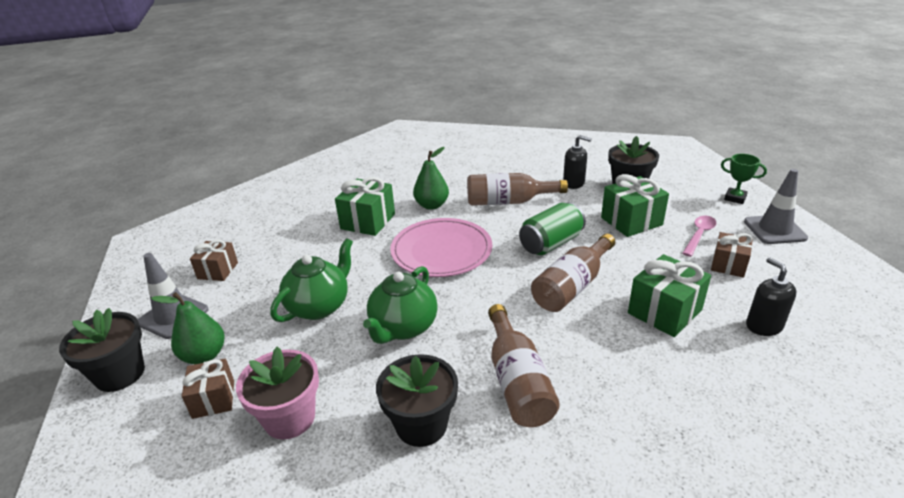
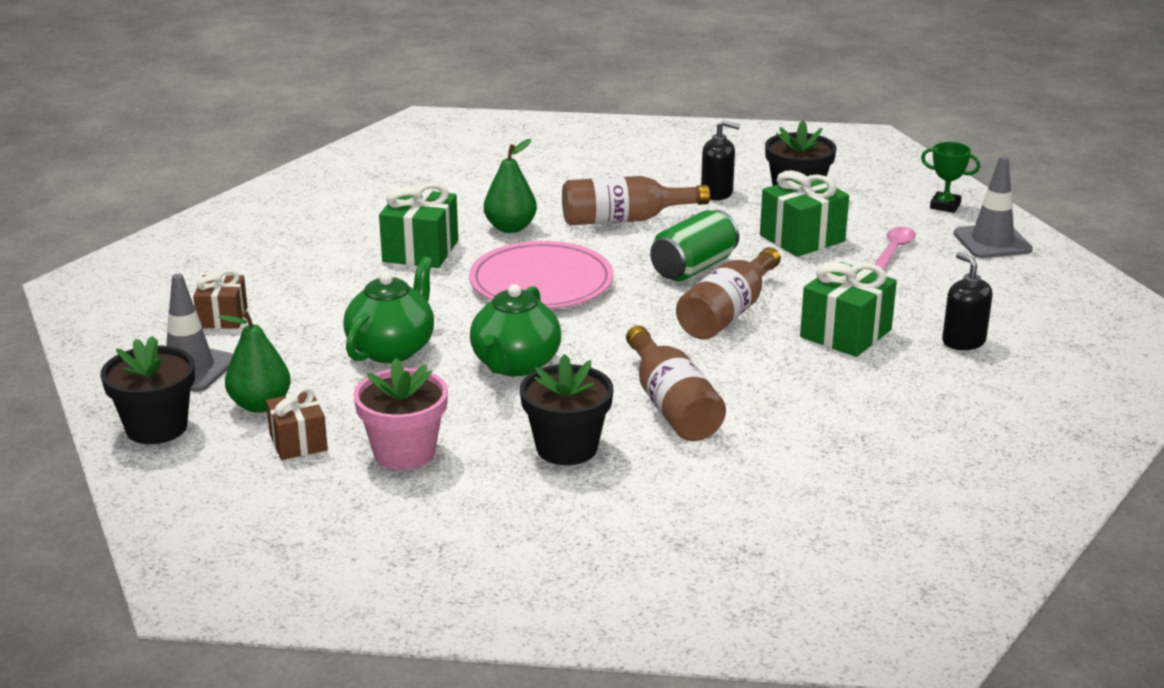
camera: 10 degrees left, 5 degrees down
brown gift [711,232,753,278] -> none

